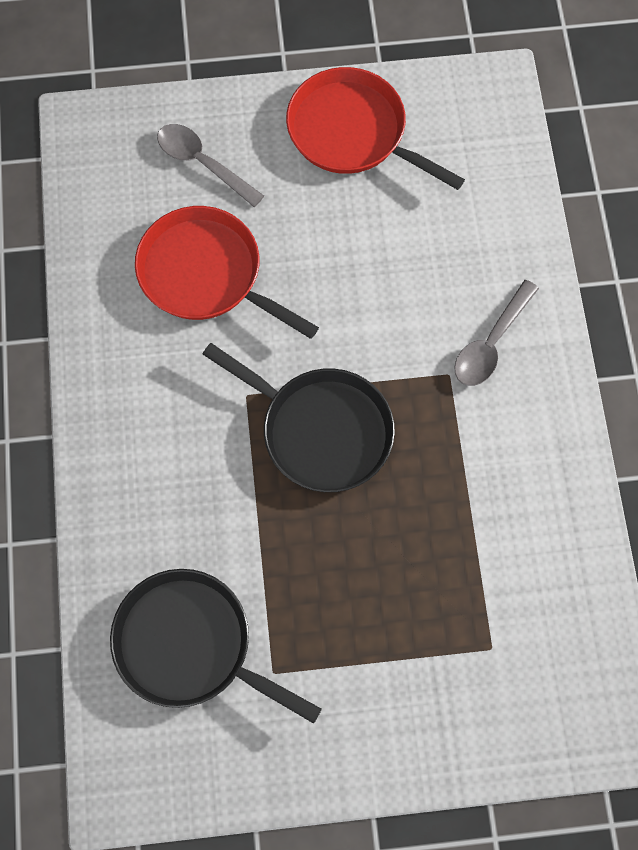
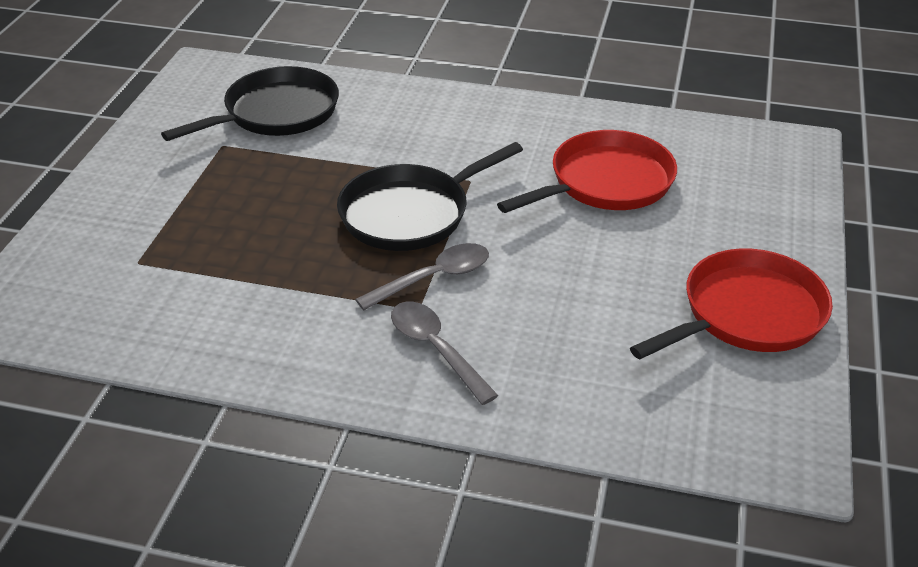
camera: 110 degrees right, 30 degrees down
grey spoon [157,124,264,207] -> grey spoon moved to [355,243,489,310]

